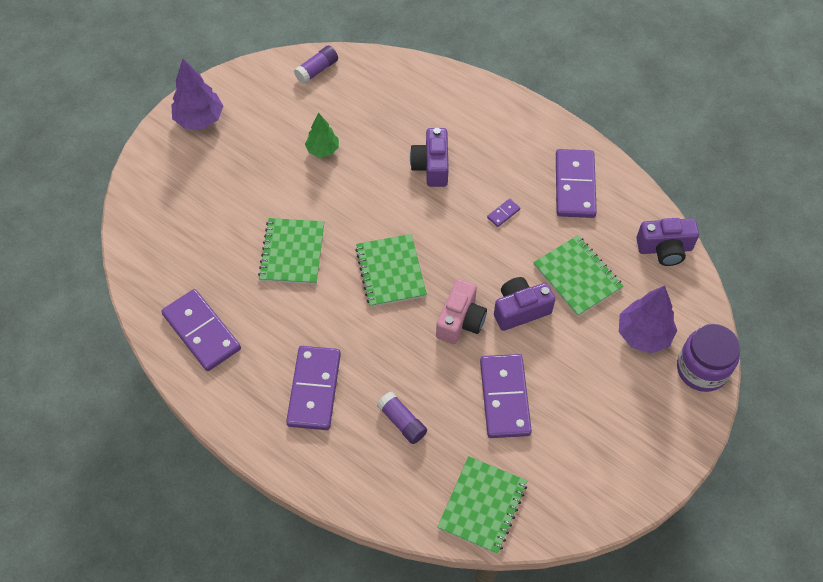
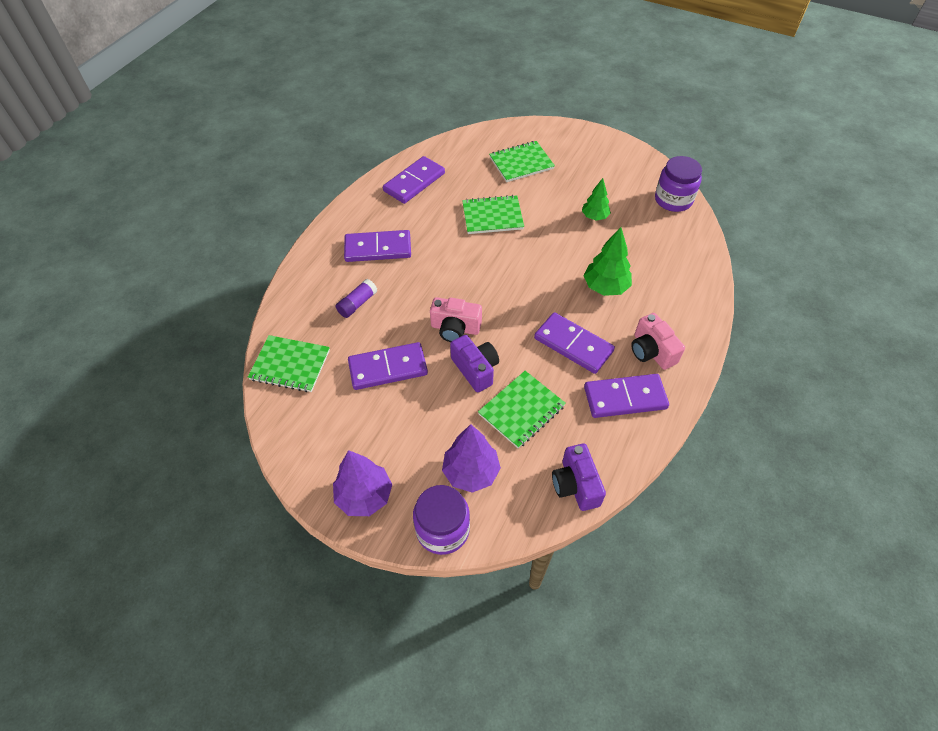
camera: 80 degrees right, 5 degrees down
purple tree [172,59,223,129] -> purple tree moved to [333,450,392,516]
purple glue stick [294,45,338,84] -> purple jar [655,156,702,212]
green notebook [355,234,427,307] -> green notebook moved to [489,141,555,182]
purple camera [410,128,449,187] -> green tree [583,227,632,296]
purple domino [487,198,520,227] -> purple domino [534,312,615,374], size x2.44
none -> pink camera [631,313,685,370]

